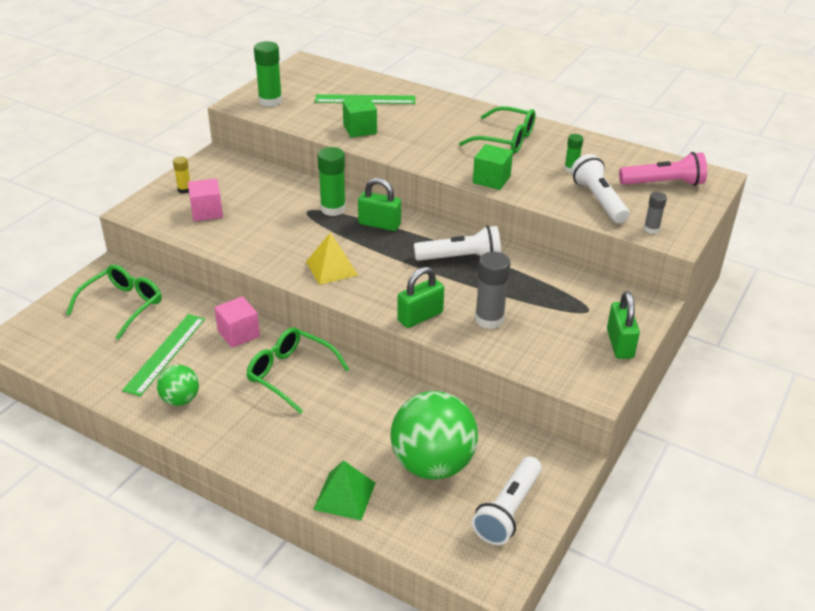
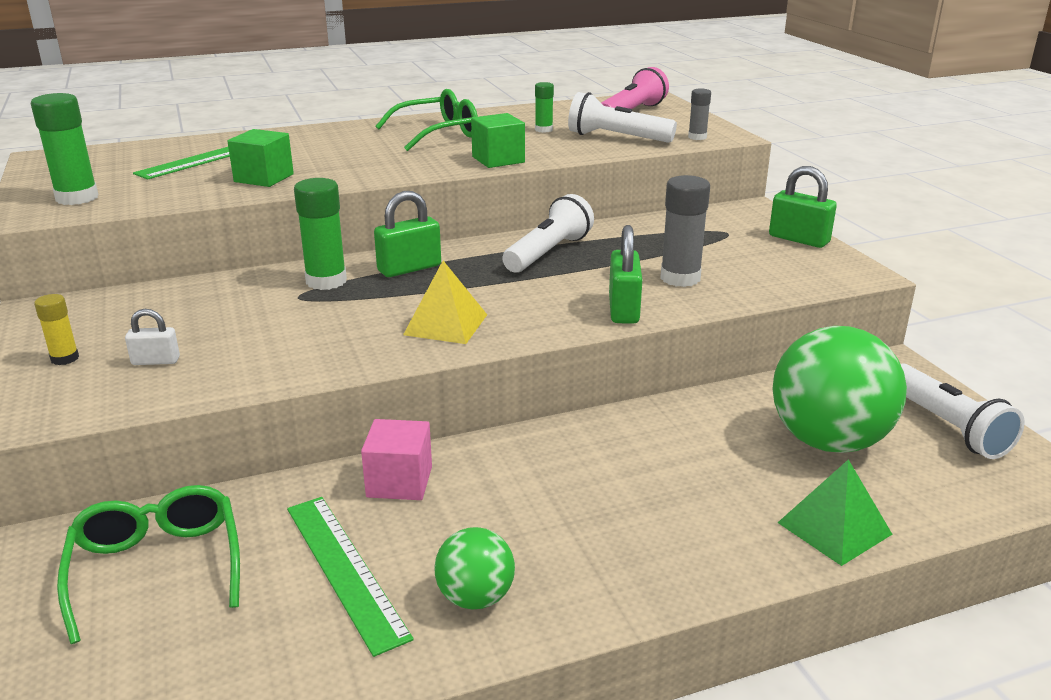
camera: 50 degrees left, 10 degrees down
pink cube [188,178,223,221] -> white padlock [125,309,180,365]
green glasses [246,327,349,414] -> none

